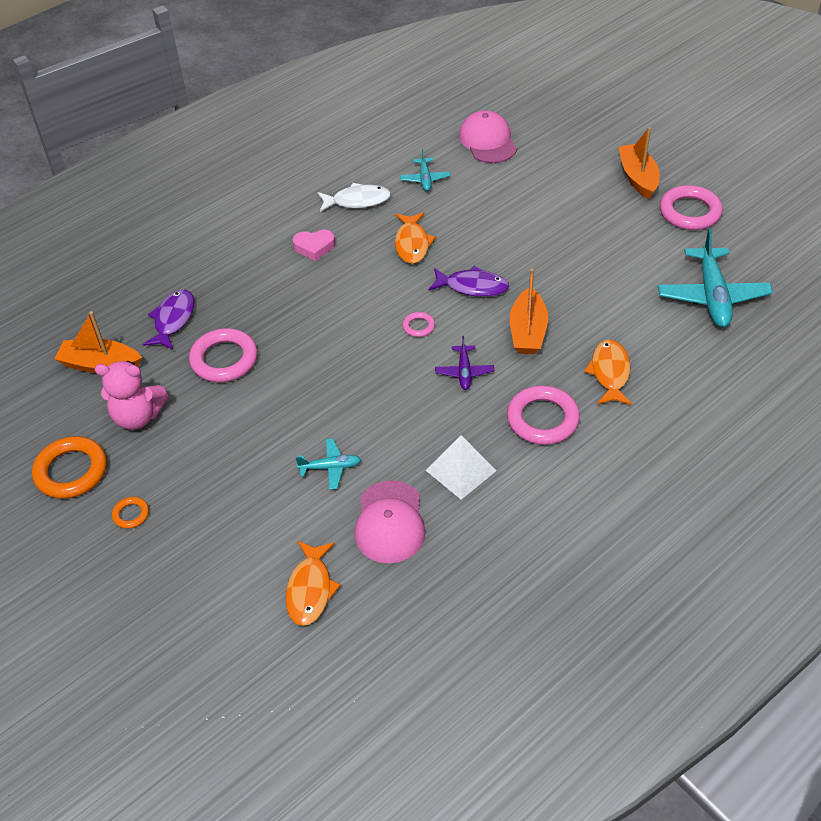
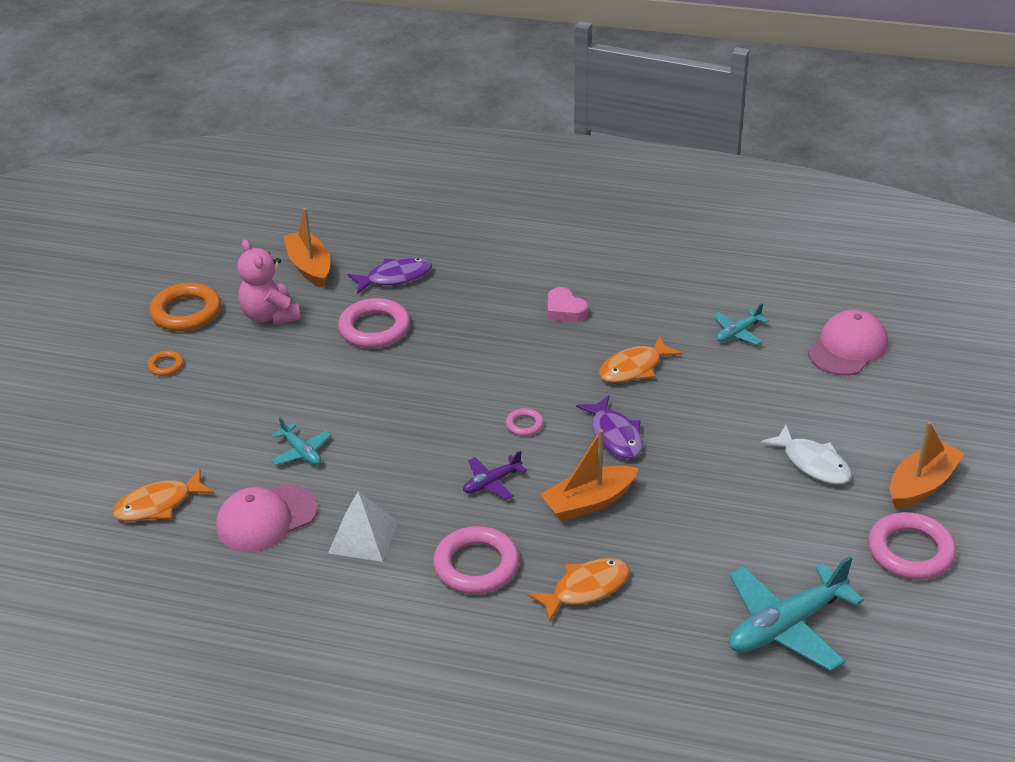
camera: 55 degrees right, 10 degrees down
white fish [318,183,391,212] -> white fish moved to [761,425,852,484]

